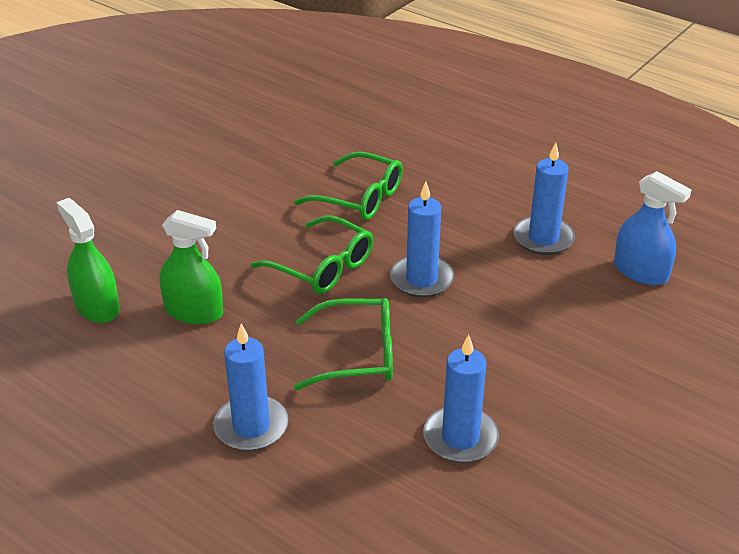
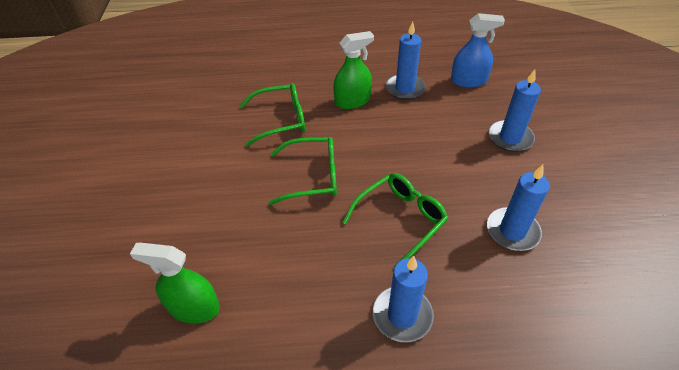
camera: 40 degrees left, 10 degrees up
green spray bottle [160,210,223,325] -> green spray bottle moved to [333,31,374,109]
blue candle [390,181,454,298] -> blue candle moved to [489,69,541,152]

